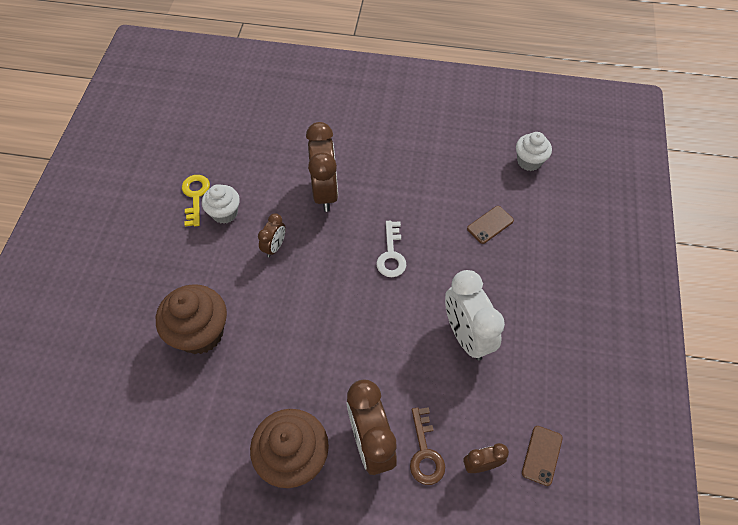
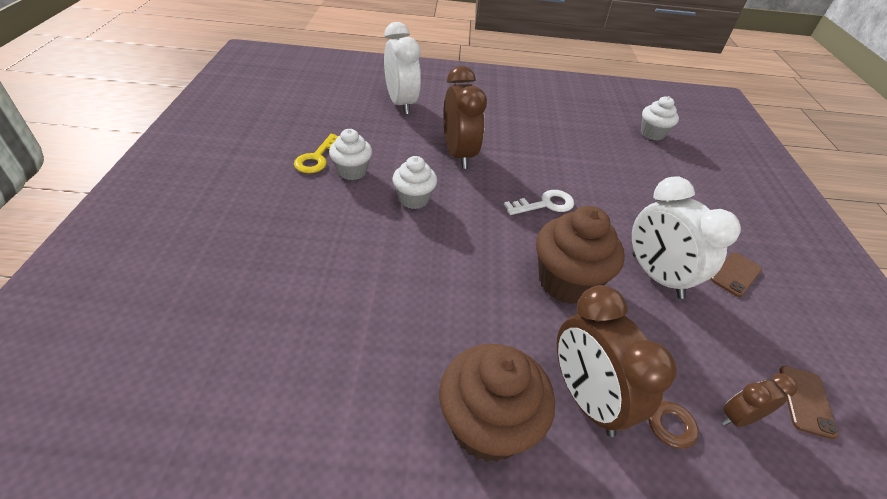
camera: 10 degrees left, 15 degrees down
brown cupcake [156,284,227,354] -> brown cupcake moved to [536,206,625,304]
yellow key [182,175,210,226] -> yellow key turned 150 degrees counterclockwise [294,134,339,173]
brown clock [258,213,286,257] -> white cupcake [392,156,437,209]
white key [376,221,406,277] -> white key turned 105 degrees counterclockwise [504,190,574,215]
brown phone [467,206,514,244] -> brown phone moved to [711,252,762,297]
none -> white clock [384,22,421,115]

